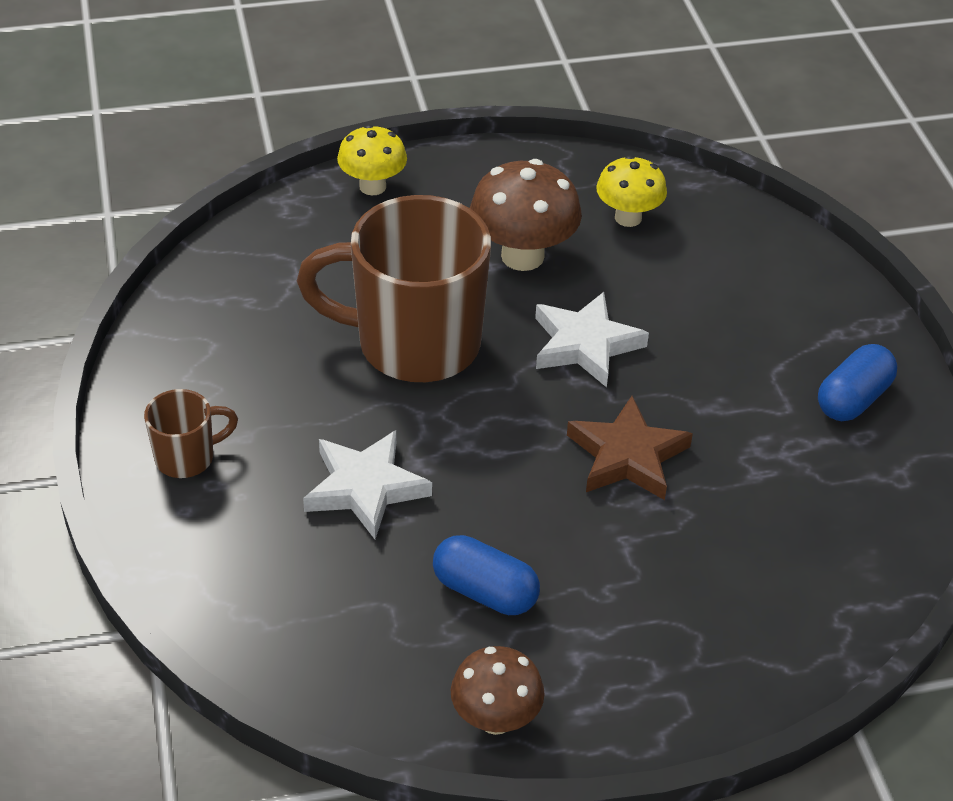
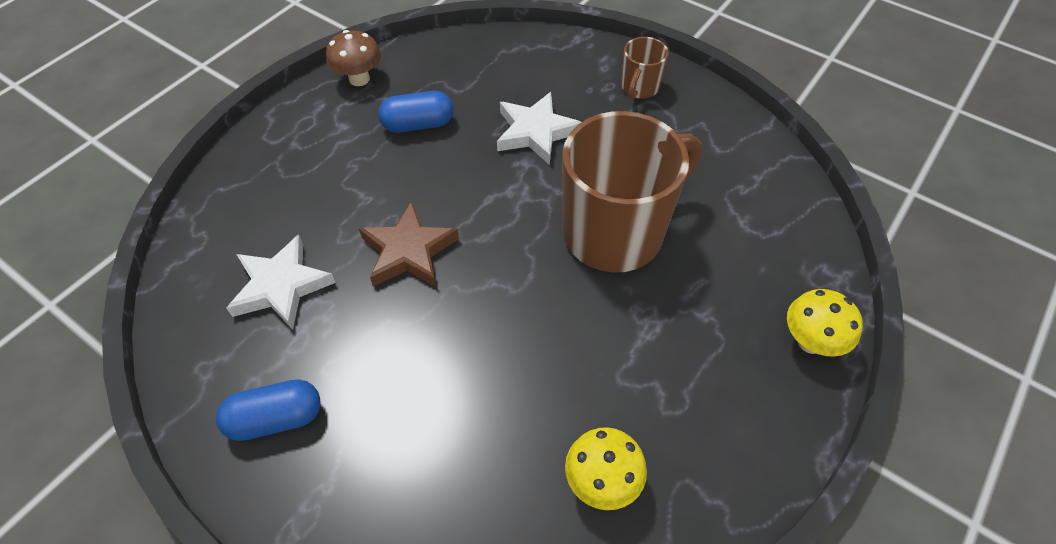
camera: 140 degrees right, 10 degrees up
brown mushroom [470,159,582,271] -> none
white star [535,292,649,388] -> white star moved to [226,235,336,330]
blue capsule [818,344,897,421] -> blue capsule turned 75 degrees clockwise [216,379,321,441]

